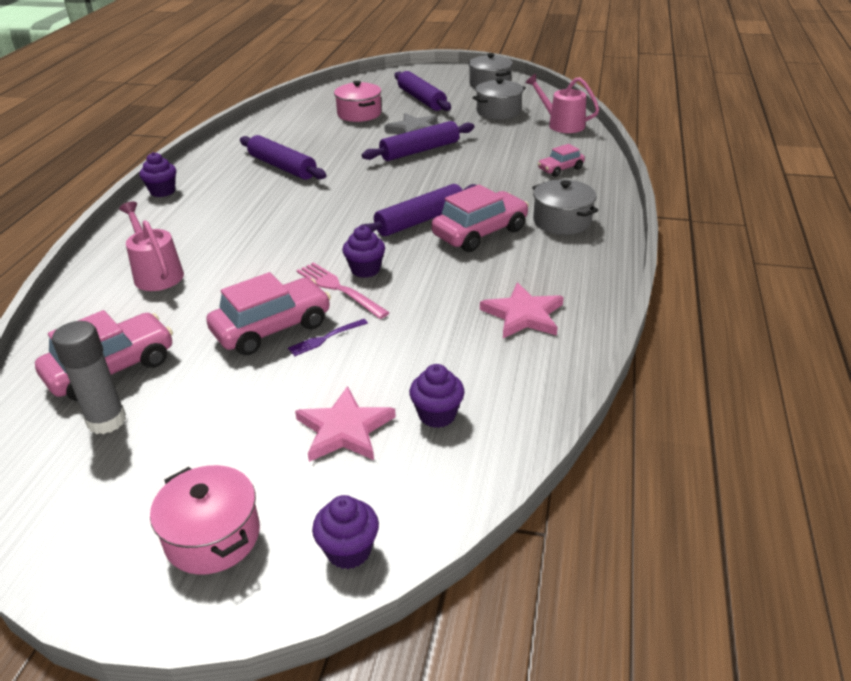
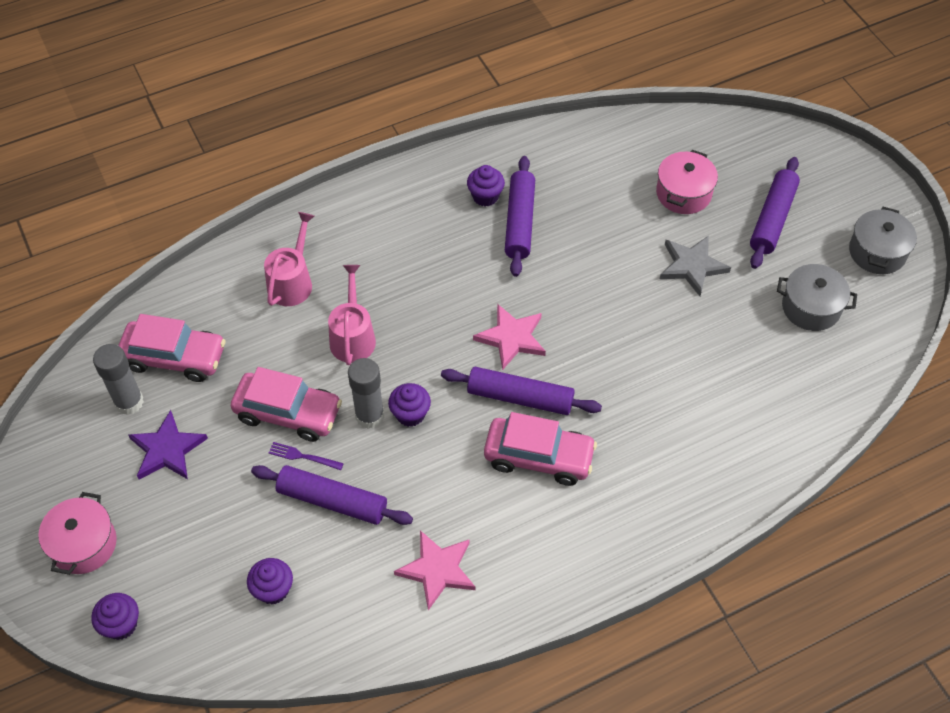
camera: 50 degrees right, 20 degrees up
purple cupcake [140,152,176,197] -> purple cupcake moved to [467,165,505,207]
pink star [295,386,396,462] -> pink star moved to [473,304,546,370]
pink fork [296,262,390,319] -> grey glue stick [348,358,384,429]
purple rolling pin [362,121,474,161] -> purple rolling pin moved to [251,465,413,525]
pink watering can [525,74,599,133] -> pink watering can moved to [328,265,376,365]
grey pot [532,180,598,235] -> none
pink car [538,144,585,177] -> none
none -> purple star [128,410,208,480]

